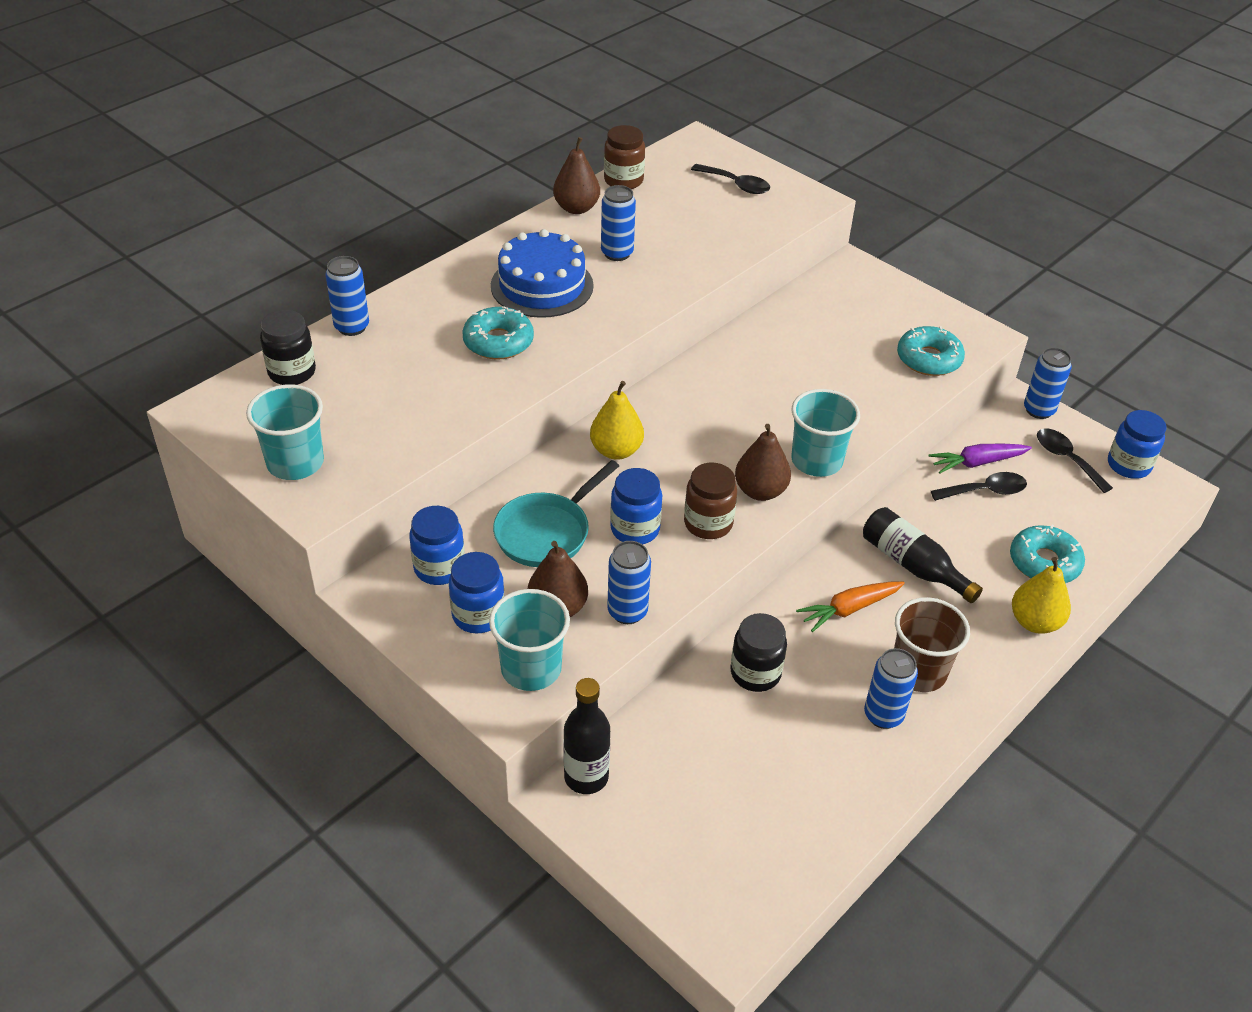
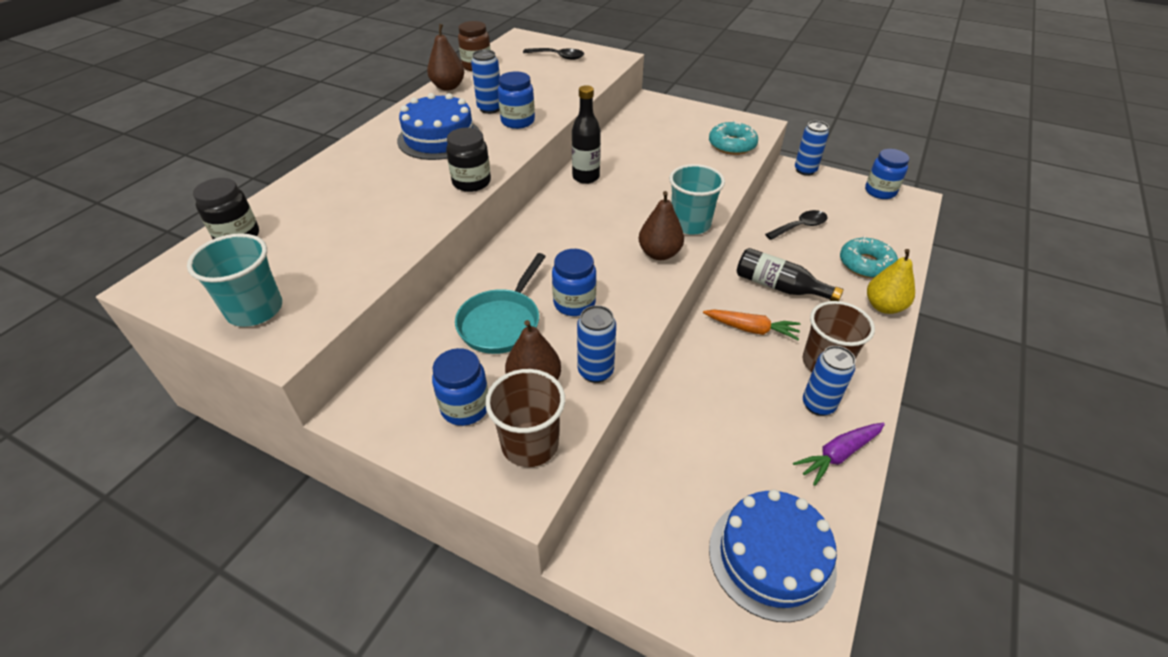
camera: 15 degrees left, 0 degrees up
blue can [325,256,369,336] -> none
blue jar [409,506,465,585] -> blue jar moved to [498,71,535,129]
turquoise donut [463,306,534,360] -> none
turquoise cup [489,589,570,691] -> brown cup [485,369,565,467]
black bottle [563,678,610,794] -> black bottle moved to [572,85,601,184]
yellow pear [590,381,644,460] -> none
brown jar [684,462,737,539] -> none
black jar [731,613,787,692] -> black jar moved to [446,128,491,192]
orange carrot [796,581,905,632] -> orange carrot turned 120 degrees counterclockwise [703,309,801,340]
purple carrot [928,444,1032,474] -> purple carrot moved to [793,423,885,486]
black spoon [1037,428,1113,493] -> none
none -> blue cake [709,490,837,622]

